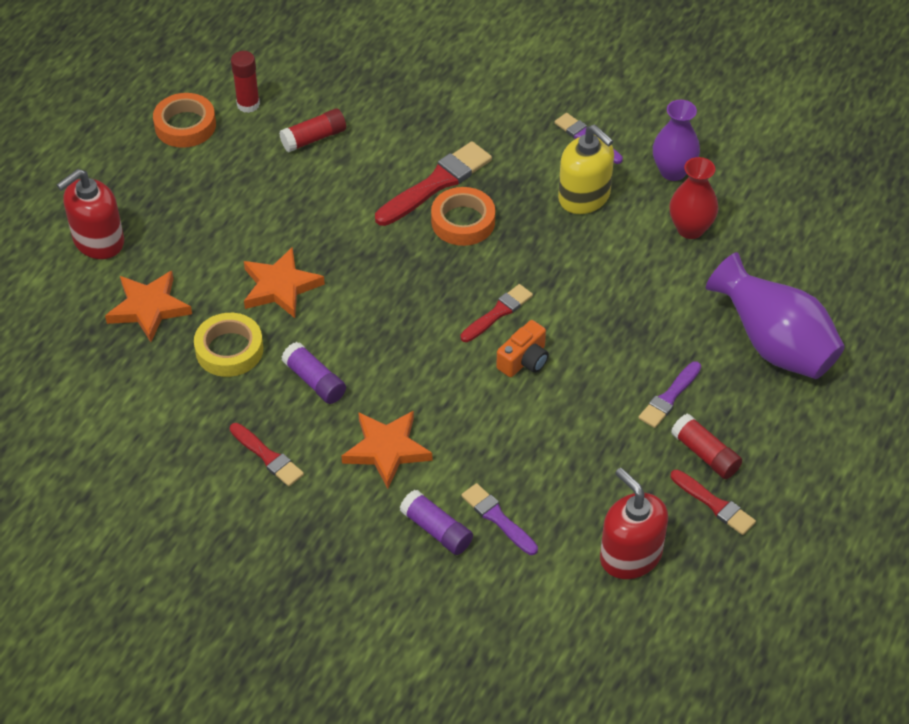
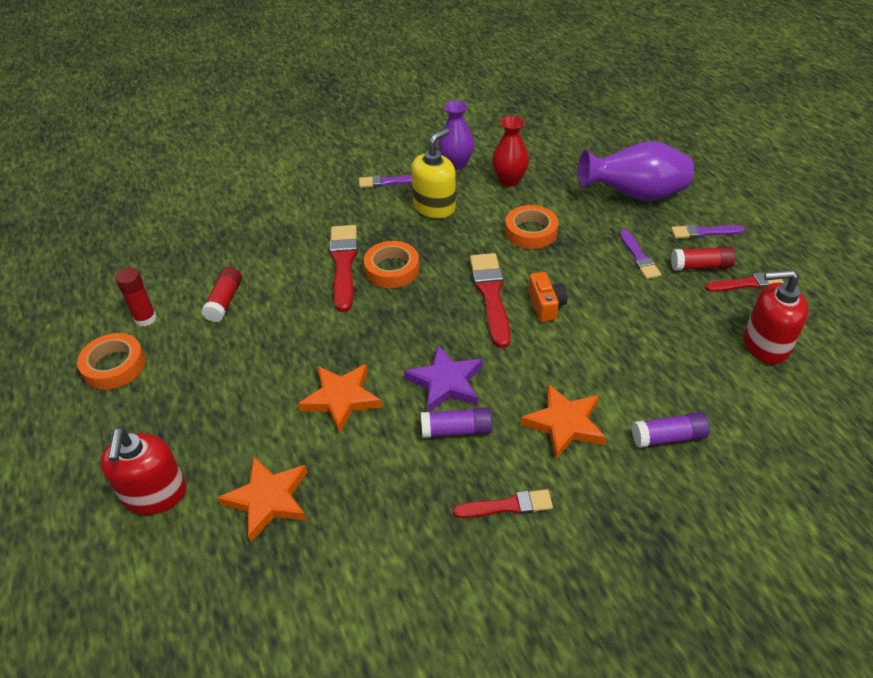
camera: 50 degrees left, 5 degrees down
yellow tape [194,313,263,377] -> none
red brush [461,284,533,342] -> red brush [470,253,511,348], size x1.65
purple brush [461,483,538,555] -> purple brush moved to [671,224,745,238]
yellow soap dispenser [558,124,614,214] -> yellow soap dispenser turned 45 degrees counterclockwise [411,129,456,218]
none -> purple star [404,345,483,412]
none -> orange tape [505,205,559,249]

